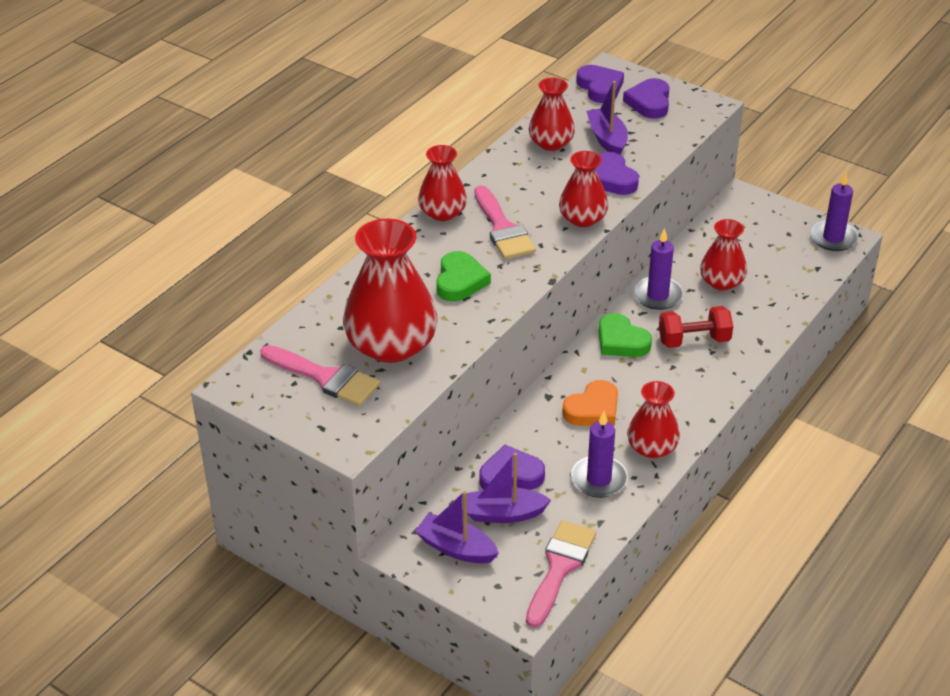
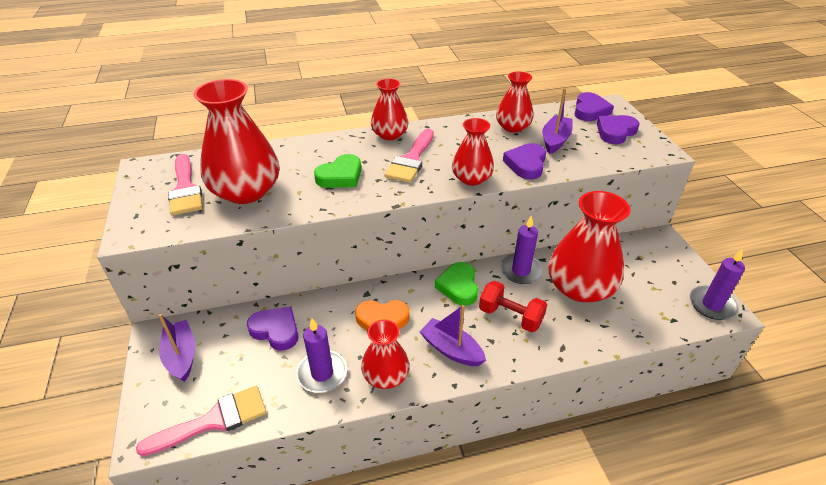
camera: 40 degrees right, 0 degrees up
purple boat [467,453,551,523] -> purple boat moved to [419,305,486,366]
red vase [700,219,747,291] -> red vase [548,191,630,302], size x1.73

